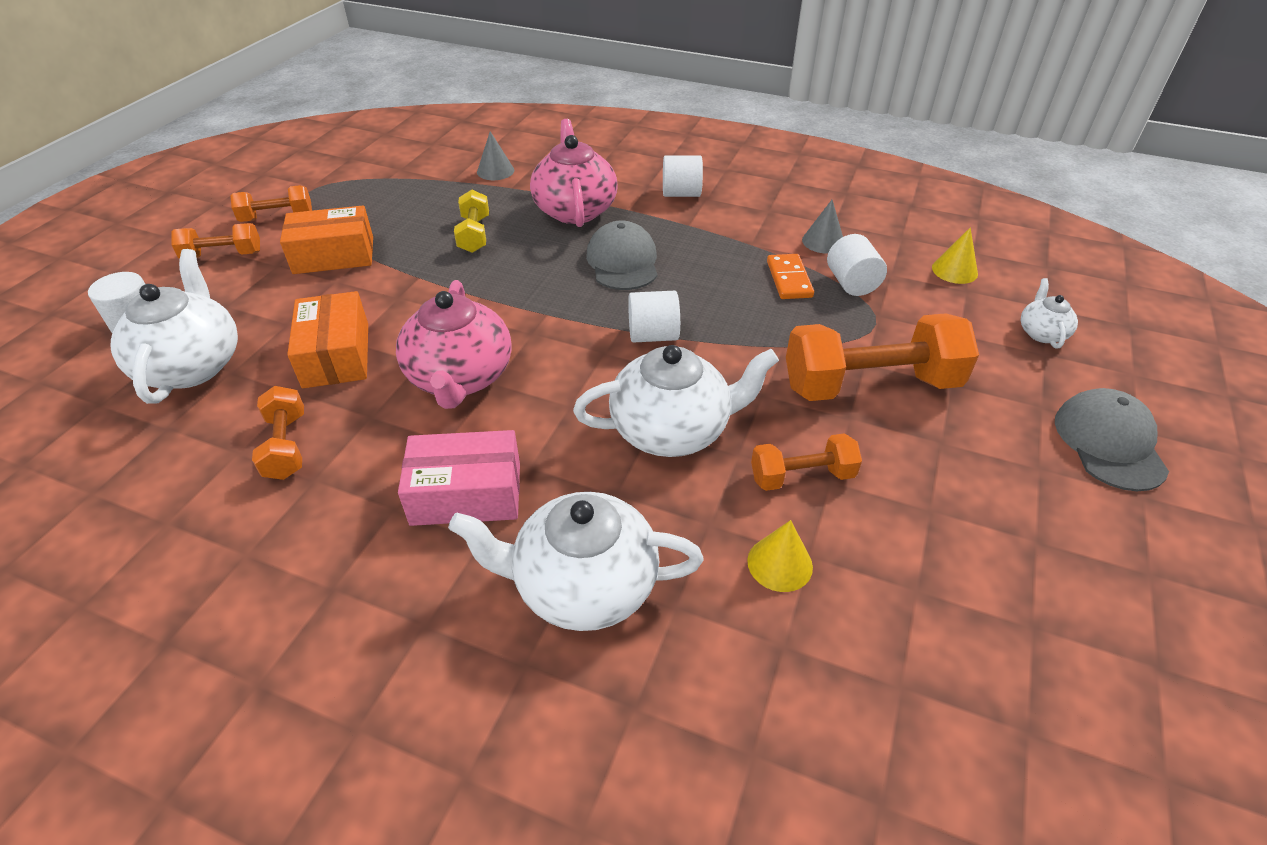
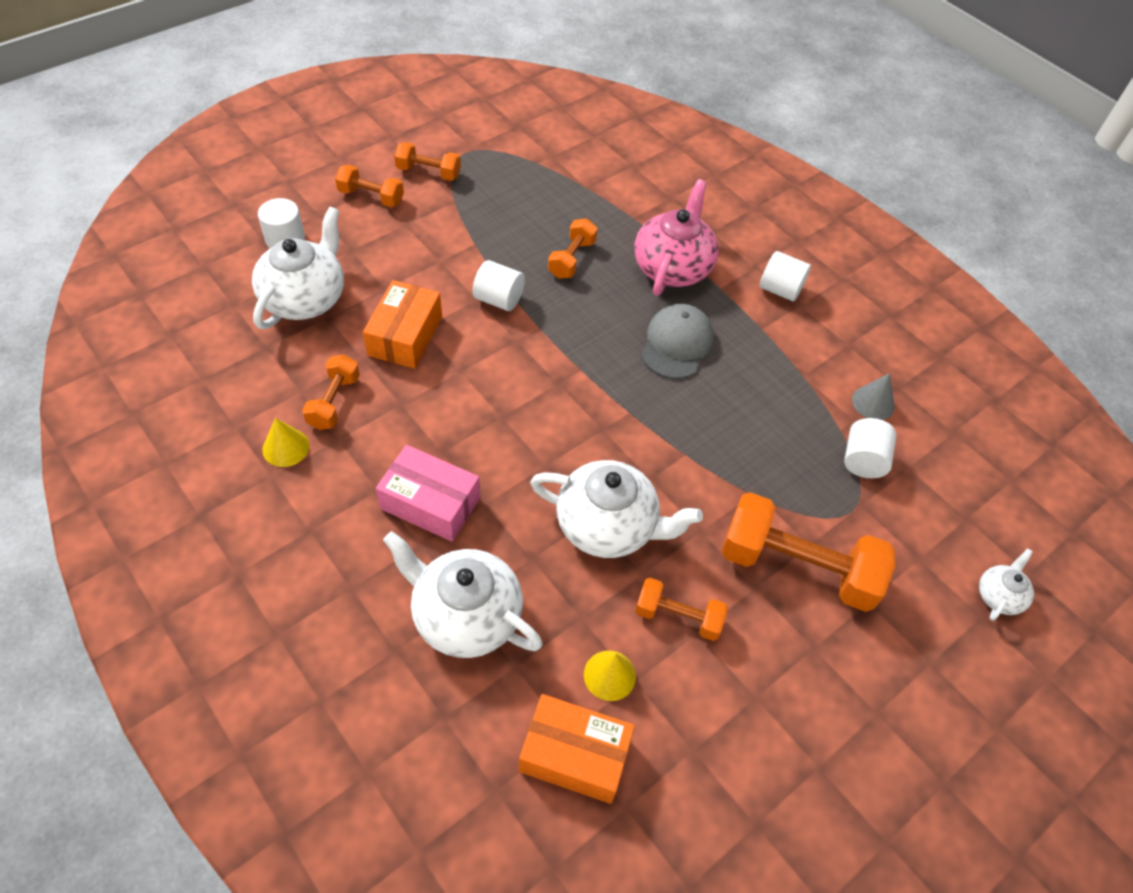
camera: 25 degrees right, 10 degrees up
orange box [280,205,373,274] -> orange box moved to [519,694,635,804]
pink teapot [396,280,512,409] -> none
yellow dumbbell [454,190,489,253] -> orange dumbbell [548,218,598,279]
grey cone [477,131,514,180] -> none
white cylinder [628,291,680,343] -> white cylinder moved to [472,260,525,311]
orange domino [767,254,814,299] -> none
yellow cone [932,227,978,284] -> yellow cone moved to [262,418,310,467]
grey cap [1055,388,1169,491] -> none

